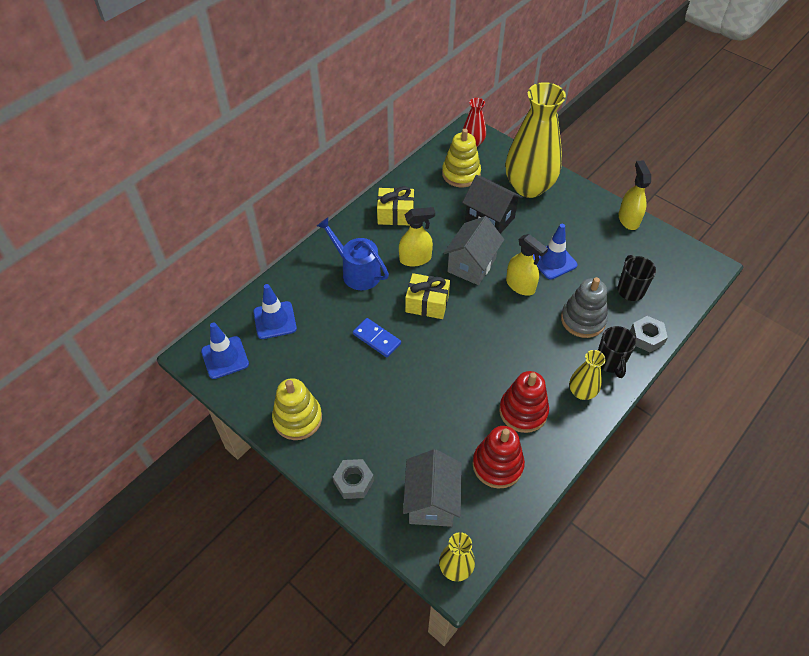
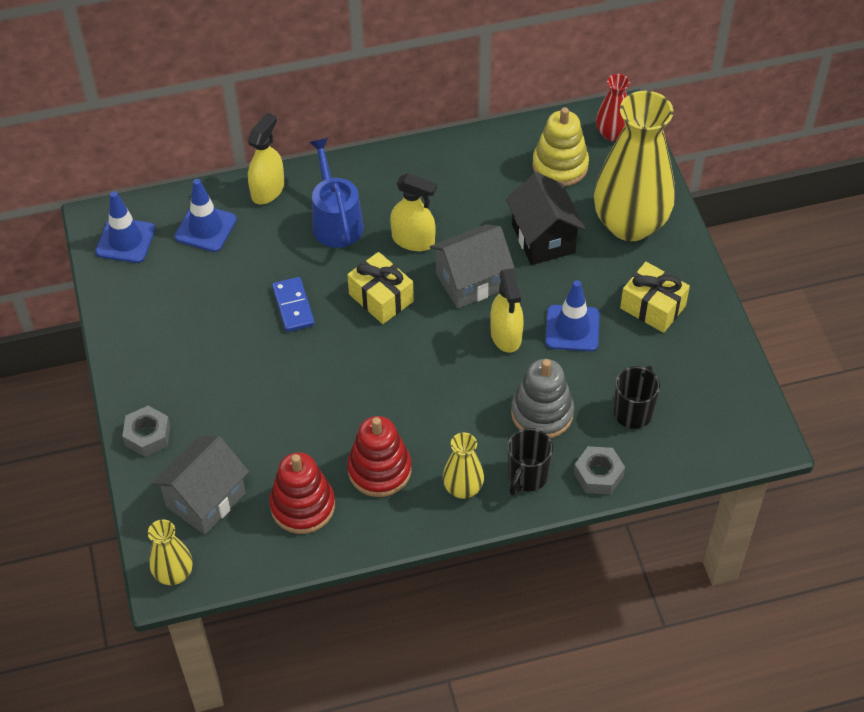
camera: 35 degrees right, 0 degrees up
yellow stacking toy [272,378,322,440] -> none
yellow gift [377,186,414,225] -> yellow gift moved to [620,262,690,333]
yellow spray bottle [619,160,651,230] -> yellow spray bottle moved to [247,113,284,204]

